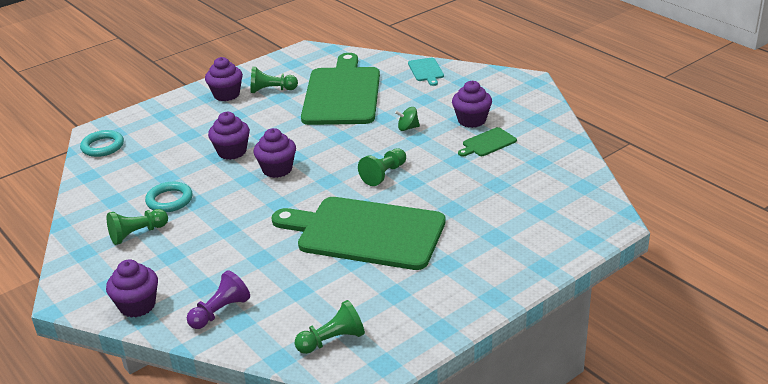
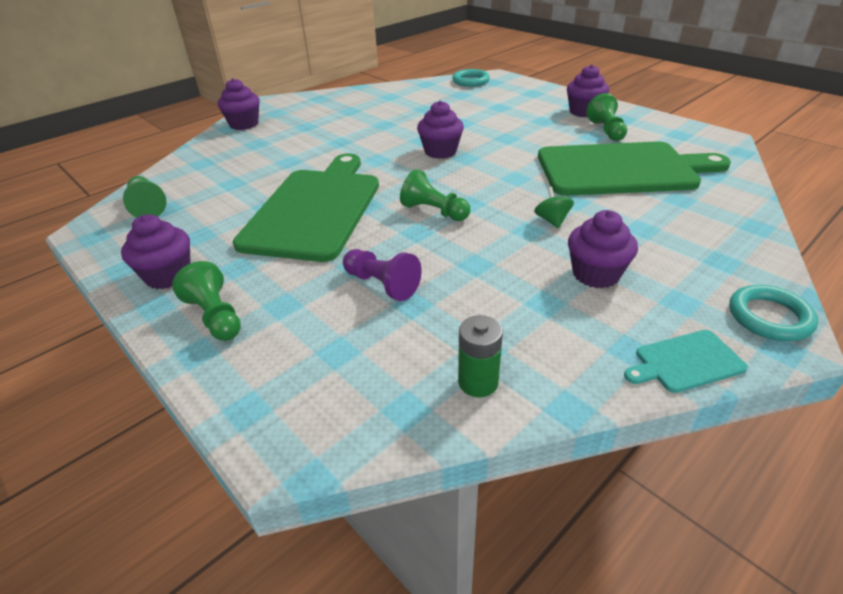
camera: 85 degrees right, 5 degrees up
green pawn [107,209,168,245] -> green pawn moved to [172,261,241,341]
turquoise ring [145,182,193,212] -> turquoise ring moved to [729,285,818,341]
purple pawn [187,270,250,329] -> purple pawn moved to [343,249,421,301]
purple cupcake [208,112,250,160] -> purple cupcake moved to [121,214,191,289]
turquoise cutting board [408,58,444,86] -> turquoise cutting board moved to [624,330,748,393]
green cutting board [458,127,517,157] -> none
none -> green battery [458,315,503,397]

